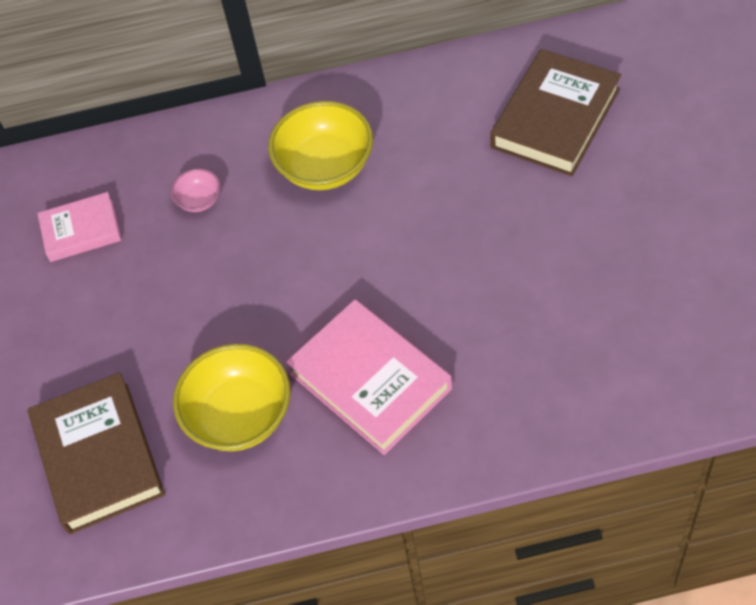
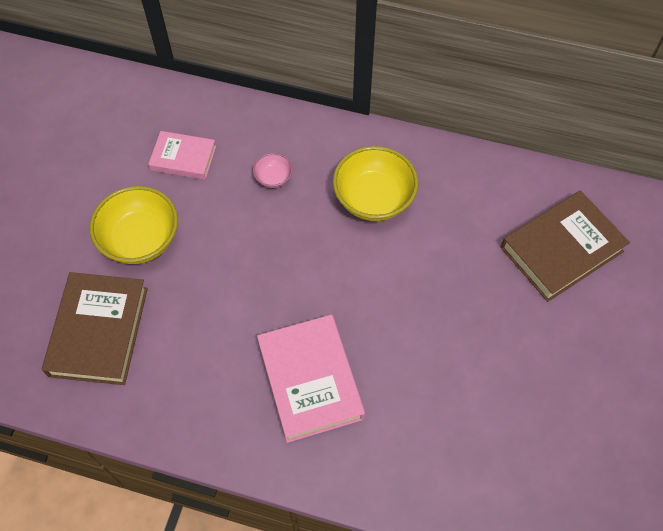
camera: 20 degrees right, 5 degrees up
yellow bowl [173,344,291,451] -> yellow bowl moved to [89,186,178,264]

